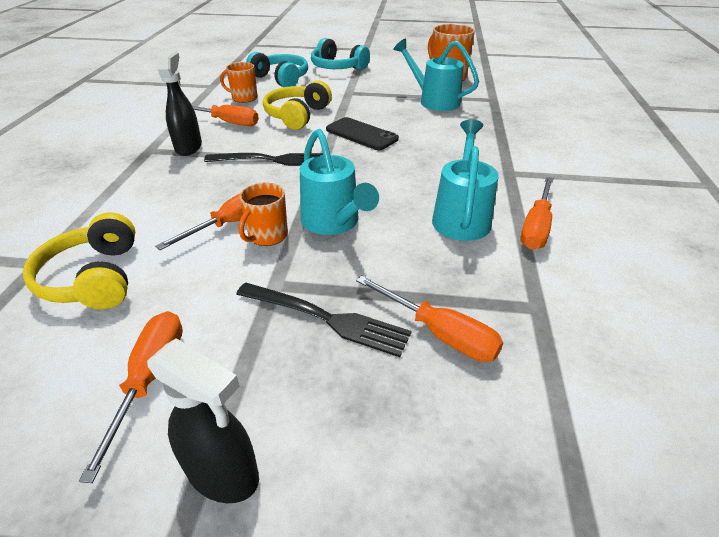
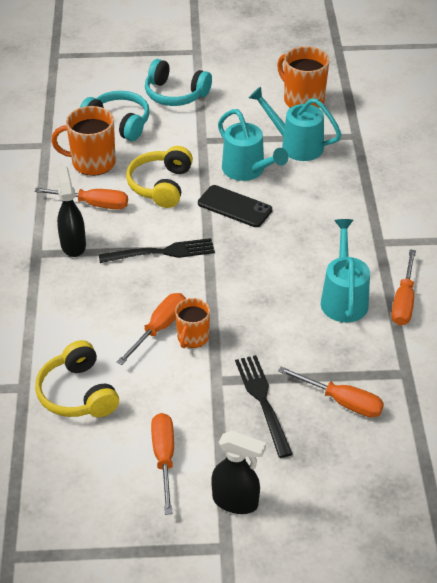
camera: 10 degrees left, 5 degrees up
orange mug [220,62,258,103] -> orange mug [51,106,116,176], size x1.58
black fork [236,282,412,357] -> black fork turned 120 degrees counterclockwise [235,355,293,458]
turquoise watering can [300,129,379,235] -> turquoise watering can moved to [218,109,288,181]

